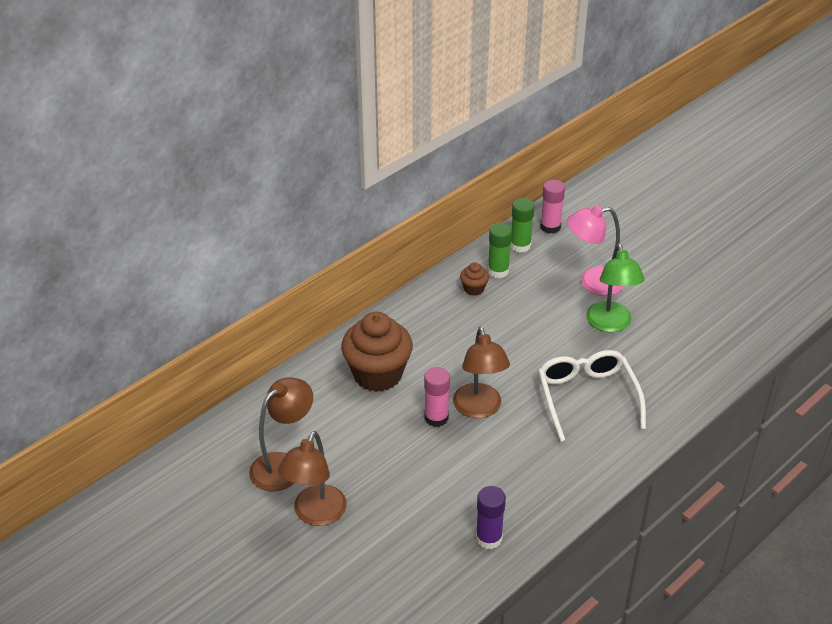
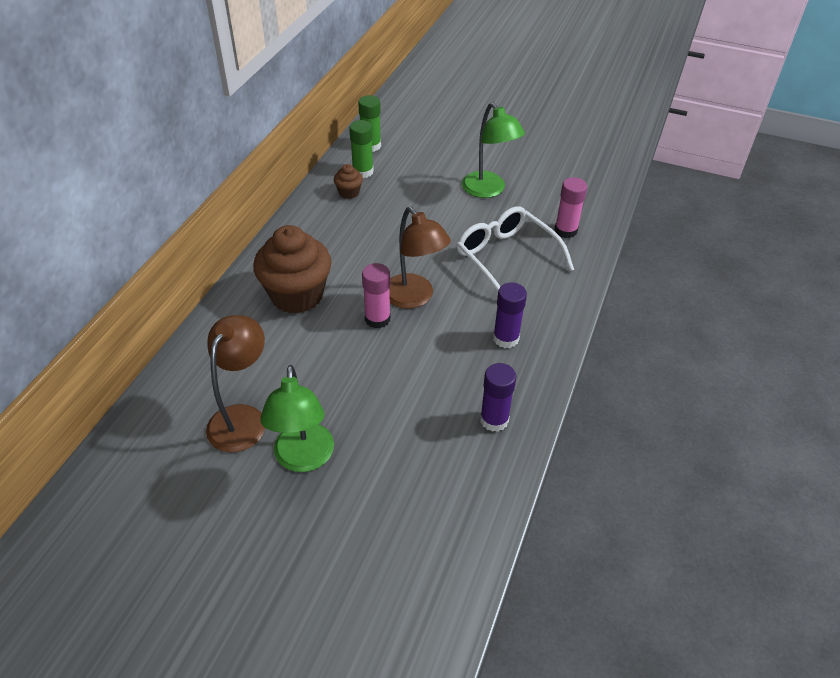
camera: 25 degrees left, 5 degrees up
brown lamp [278,431,346,526] -> green lamp [260,365,334,472]
pink glue stick [540,180,565,234] -> pink glue stick moved to [554,177,587,238]
pink lamp [567,205,624,296] -> none
none -> purple glue stick [493,282,527,348]

